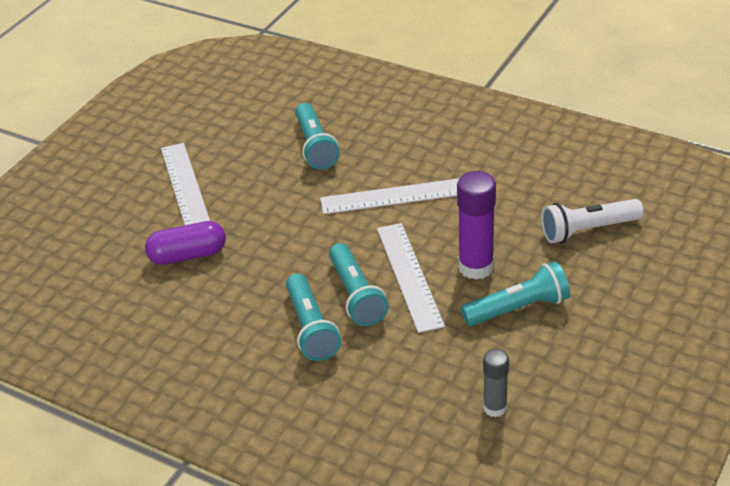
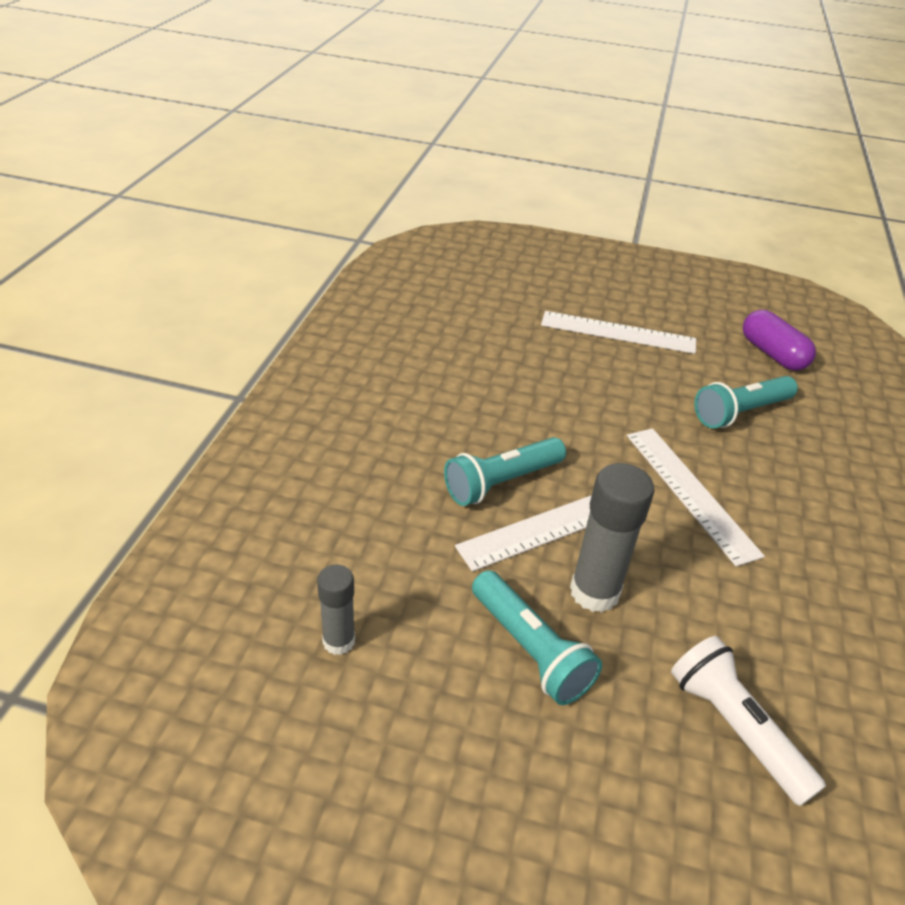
camera: 70 degrees right, 0 degrees up
purple capsule [145,221,226,265] -> purple capsule moved to [743,310,816,371]
white ruler [161,143,210,225] -> white ruler turned 45 degrees clockwise [541,311,696,354]
turquoise flashlight [286,273,341,361] -> none
purple glue stick [457,171,496,279] -> grey glue stick [570,463,655,613]

